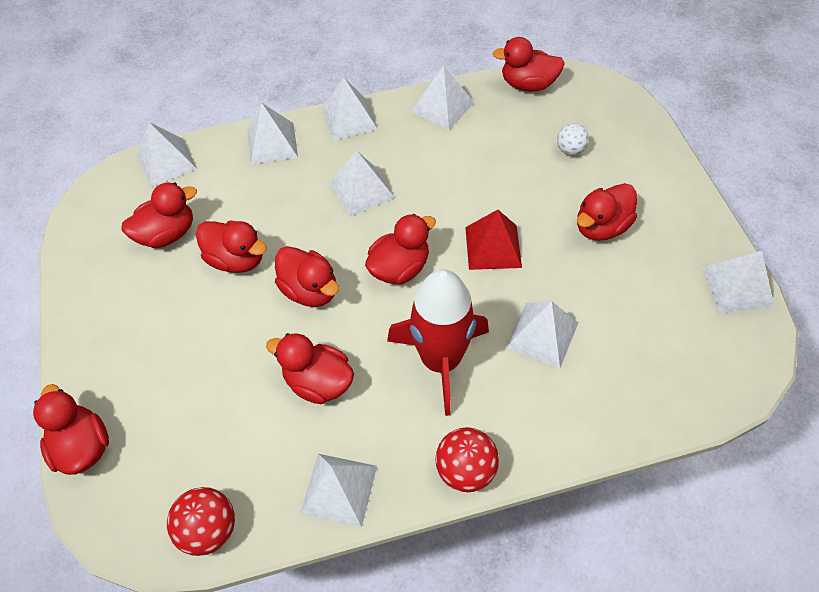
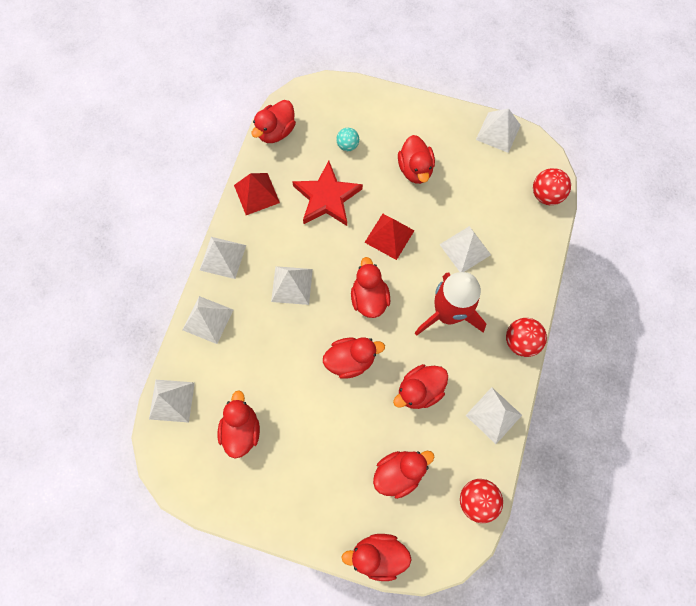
camera: 60 degrees left, 15 degrees up
red duck [196,221,267,273] -> red duck moved to [373,451,434,499]
white pyramid [411,65,474,130] -> red pyramid [234,173,280,215]
white ball [557,123,589,155] -> turquoise ball [336,128,359,151]
none -> red star [292,161,363,226]
none -> red ball [533,168,571,205]

